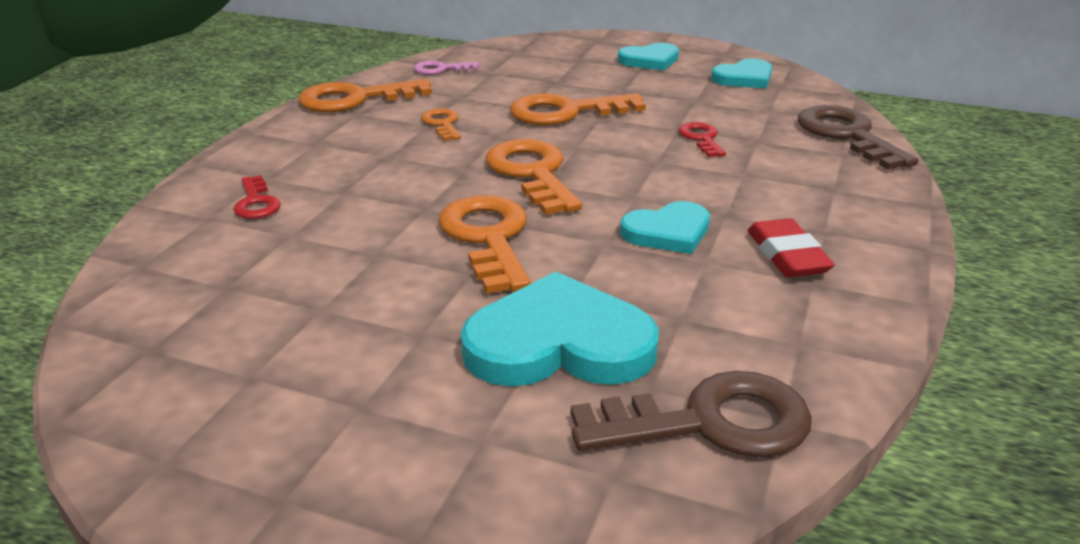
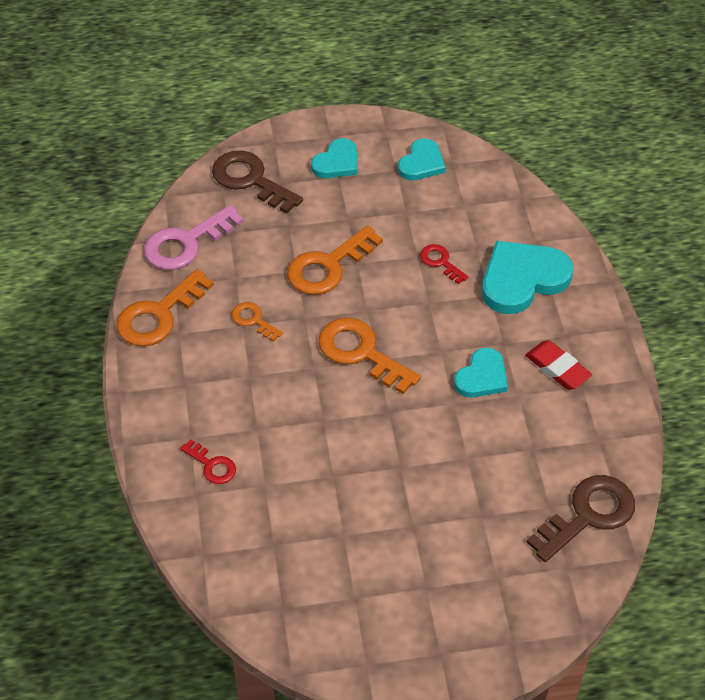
camera: 30 degrees left, 20 degrees up
pink key [414,61,479,75] -> pink key [144,205,244,270], size x1.88
orange key [438,195,531,294] -> none
turquoise heart [461,271,659,387] -> turquoise heart moved to [482,241,573,314]
brown key [798,105,919,170] -> brown key moved to [212,150,303,214]

